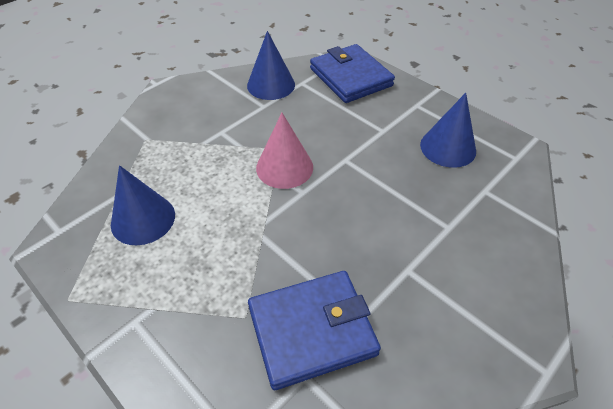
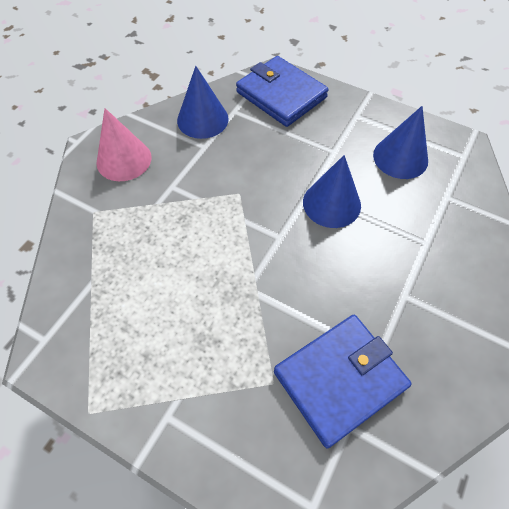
camera: 15 degrees left, 10 degrees up
blue cone [111,165,175,245] -> blue cone moved to [303,155,361,228]
pink cone [256,113,313,189] -> pink cone moved to [96,108,152,181]

